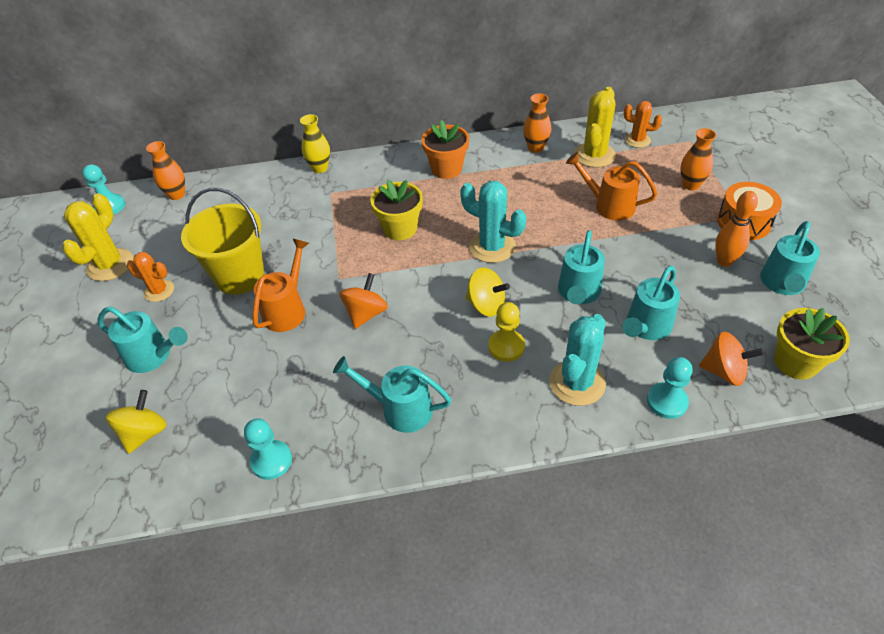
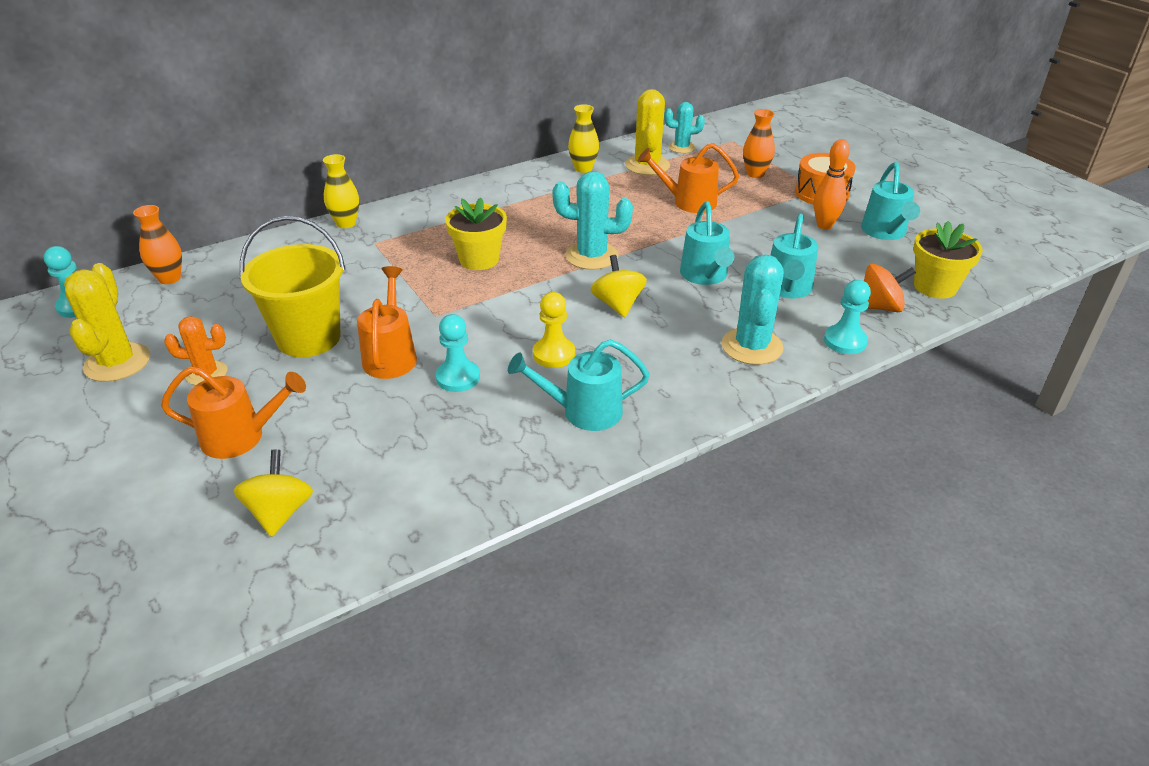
camera: 25 degrees left, 10 degrees down
turquoise watering can [98,306,188,373] -> orange watering can [161,366,306,459]
turquoise pawn [244,418,292,480] -> turquoise pawn moved to [435,314,480,392]
orange spinning top [339,273,388,329] -> none
orange flower pot [421,120,469,179] -> none
yellow spinning top [465,267,510,317] -> yellow spinning top turned 105 degrees counterclockwise [591,255,647,318]
yellow pawn [488,302,525,362] -> yellow pawn moved to [533,292,575,368]
orange vase [523,93,551,153] -> yellow vase [568,104,599,173]
orange cactus [624,101,662,148] -> turquoise cactus [664,102,705,153]

